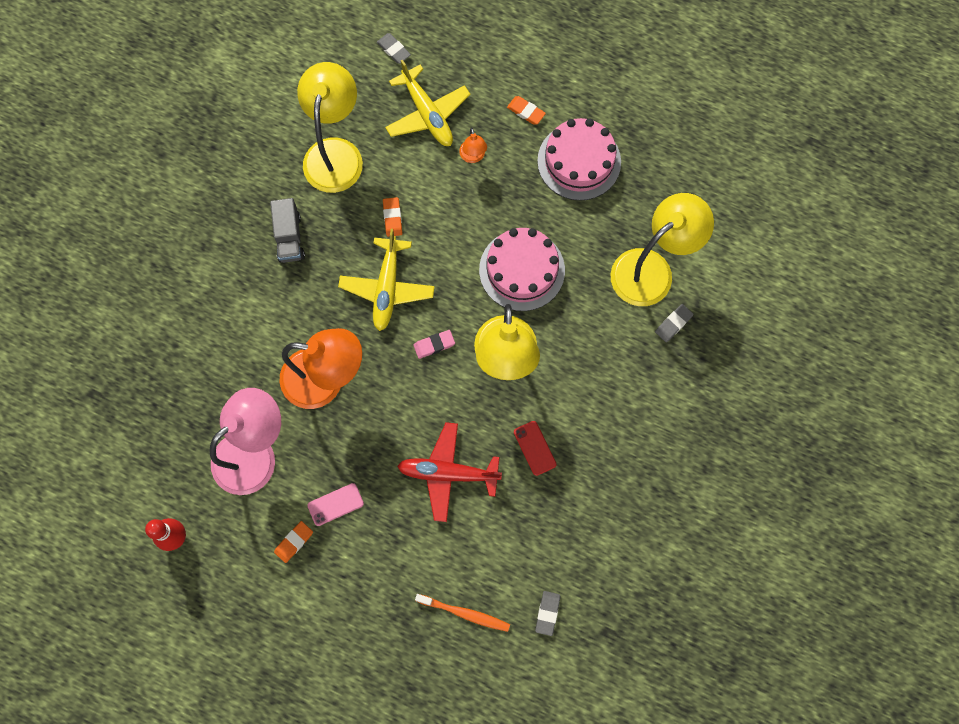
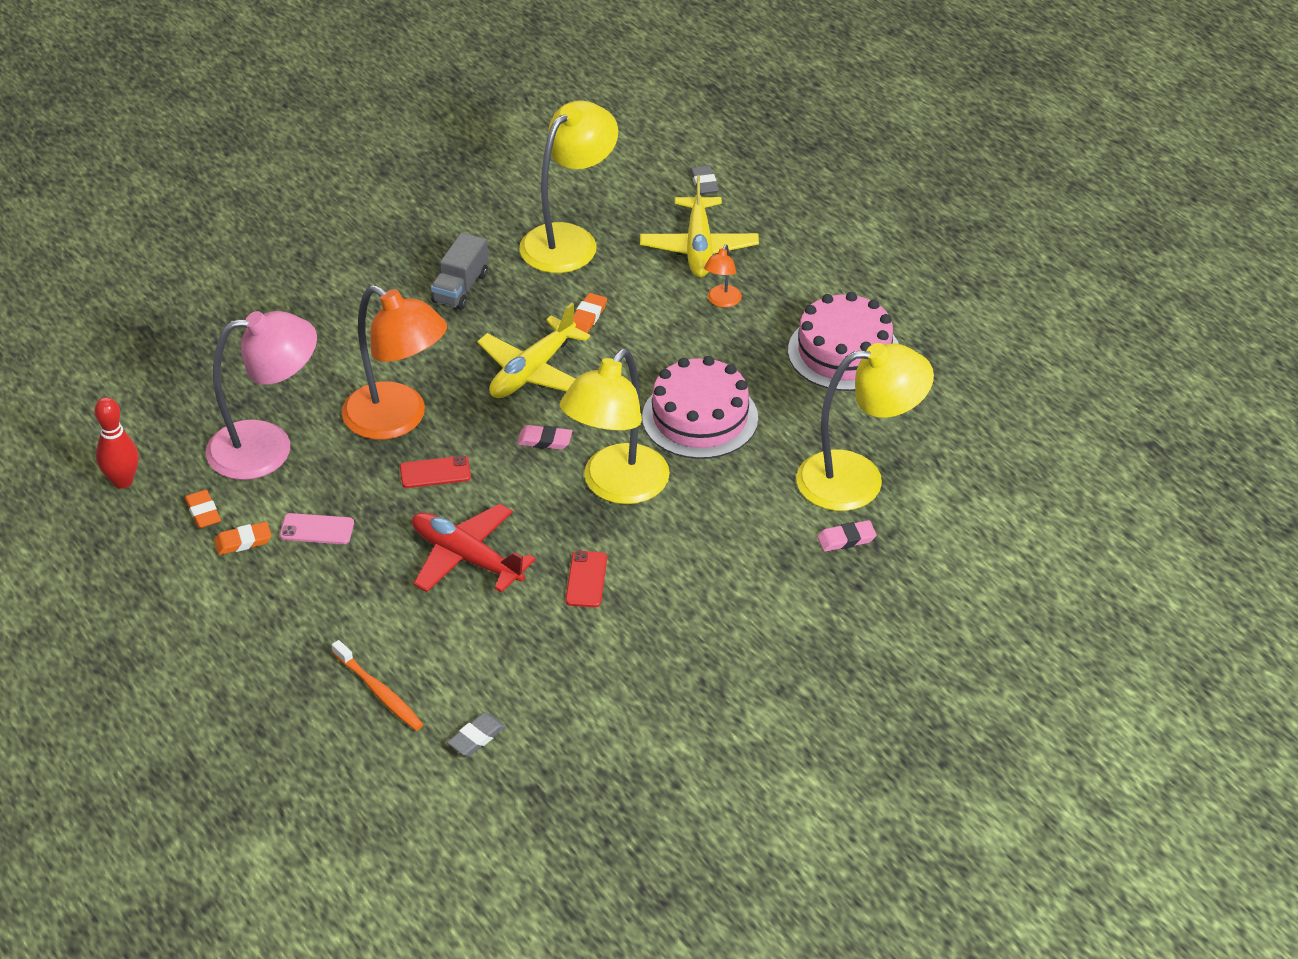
camera: 30 degrees right, 30 degrees down
orange eraser [507,96,546,125] -> orange eraser moved to [185,490,221,529]
grey eraser [655,304,694,342] -> pink eraser [817,520,877,552]
none -> red phone [400,456,471,488]

